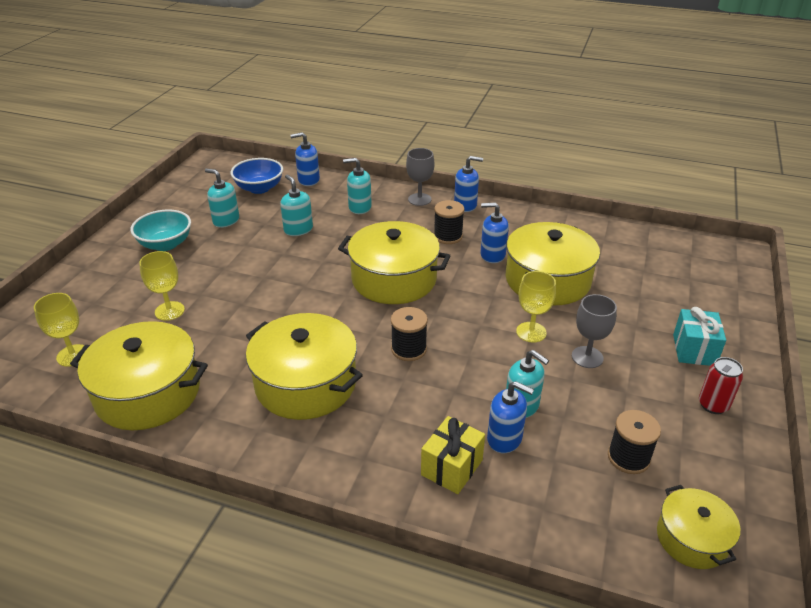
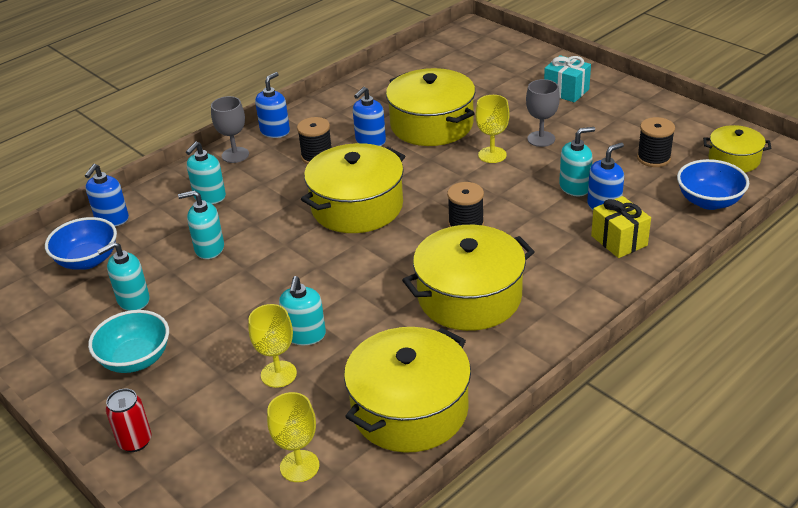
camera: 60 degrees left, 0 degrees up
red can [699,357,743,414] -> red can moved to [106,389,151,452]
none -> turquoise soap dispenser [279,276,326,345]
none -> blue bowl [677,159,749,210]

